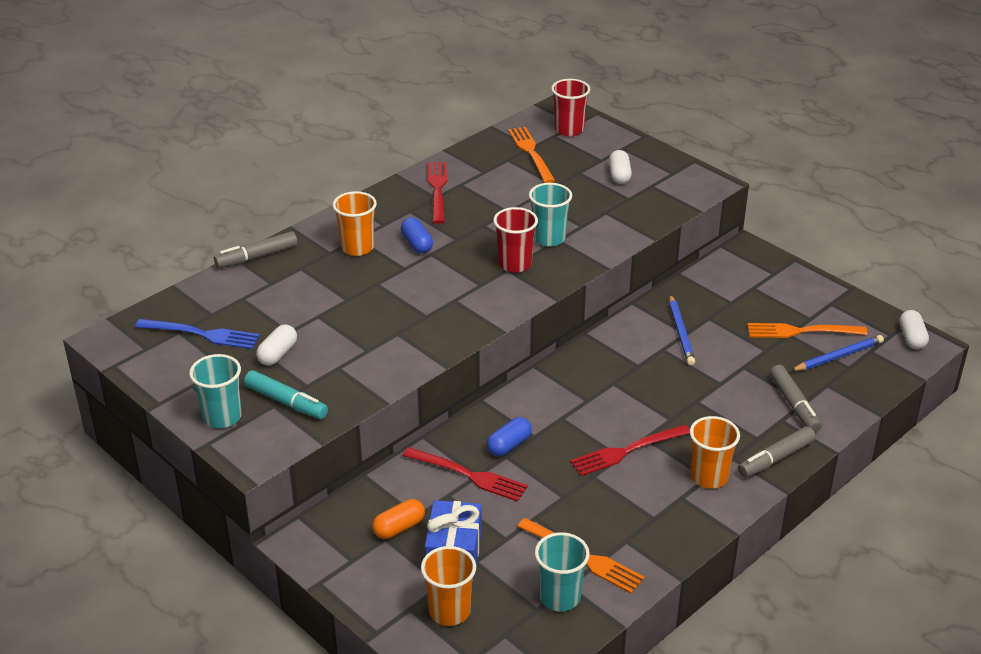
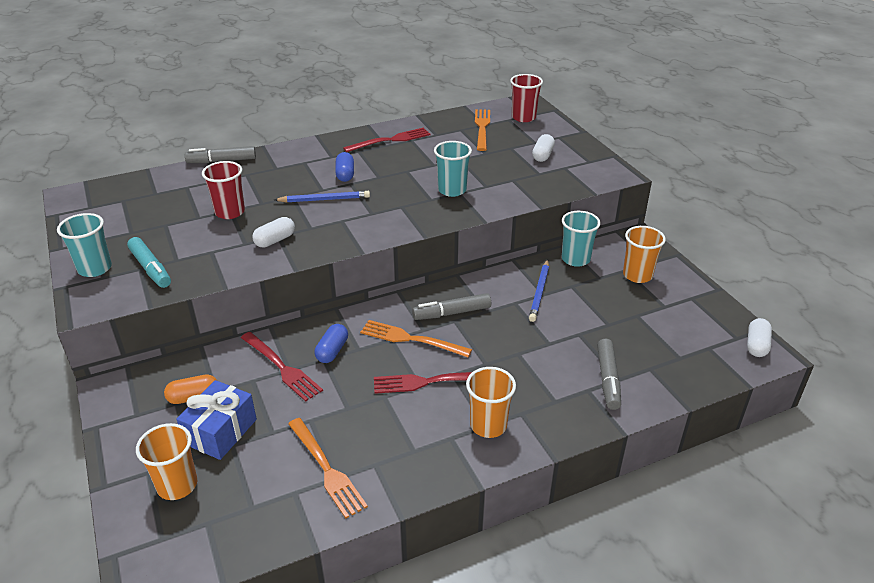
camera: 20 degrees right, 0 degrees up
blue fork [135,319,260,349] -> none
white capsule [256,324,297,366] -> white capsule moved to [252,217,295,247]
orange cup [333,191,377,256] -> orange cup moved to [623,226,666,283]
red fork [428,162,447,224] -> red fork turned 45 degrees clockwise [343,127,430,152]
blue capsule [487,417,532,456] -> blue capsule turned 45 degrees counterclockwise [315,324,348,363]
red cup [493,207,538,273] -> red cup moved to [202,161,245,219]
turquoise cup [535,532,590,611] -> turquoise cup moved to [562,211,601,267]
grey marker [738,426,816,478] -> grey marker moved to [412,293,491,320]
orange fork [747,323,867,338] -> orange fork moved to [360,320,472,357]
blue pencil [791,335,884,371] -> blue pencil moved to [274,191,370,203]

